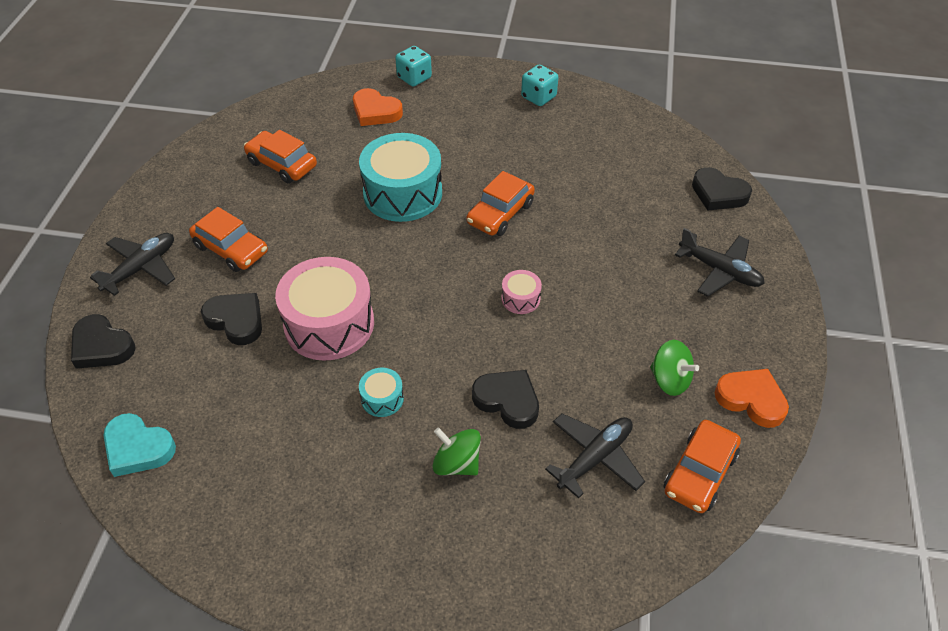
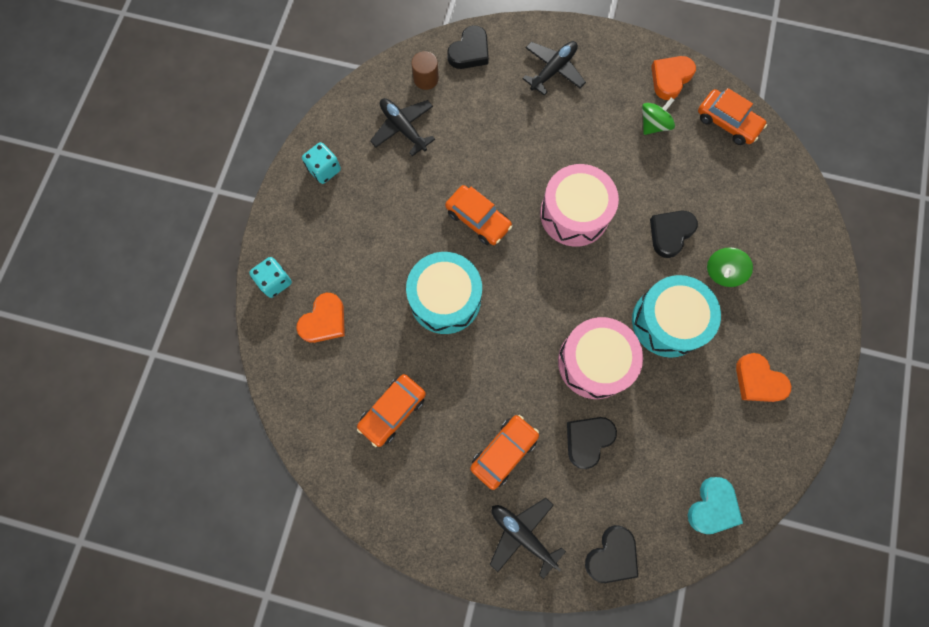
camera: 85 degrees left, 25 degrees up
turquoise drum [359,368,404,417] -> turquoise drum [632,275,721,358], size x2.25
pink drum [501,270,542,314] -> pink drum [540,164,619,247], size x2.25
black plane [545,414,645,498] -> black plane moved to [370,98,435,156]
none -> brown cylinder [411,51,439,90]
none -> orange heart [736,353,791,402]

